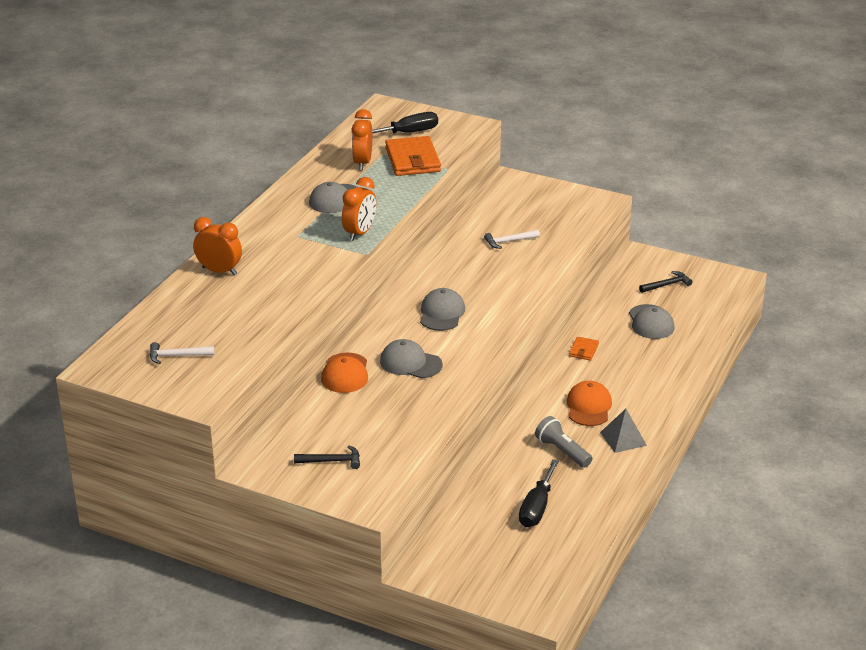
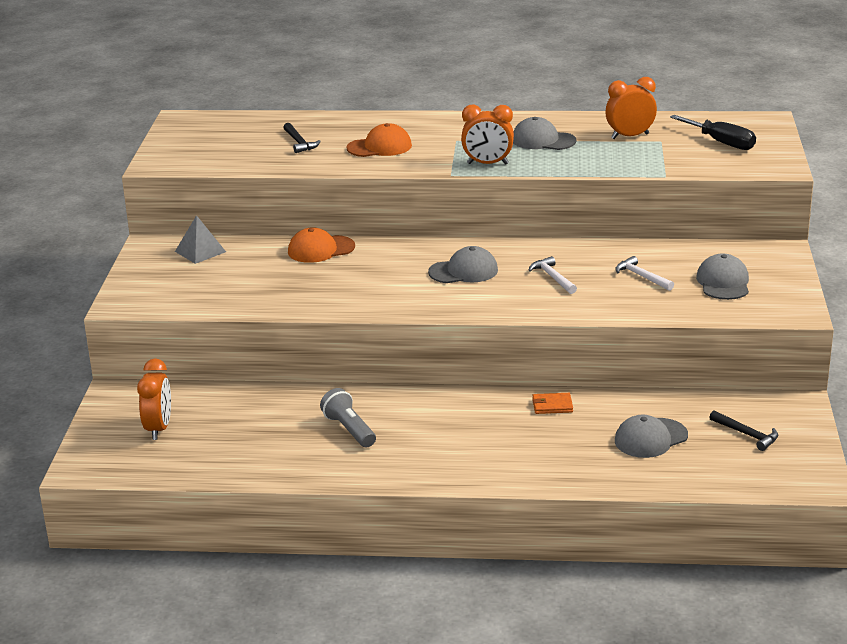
camera: 70 degrees right, 5 degrees down
white hammer [150,342,214,364] -> white hammer moved to [528,256,577,294]
orange clock [193,217,242,275] -> orange clock moved to [137,358,171,440]
black hammer [294,445,360,469] -> black hammer moved to [283,123,321,153]
grey cap [380,339,442,378] -> grey cap moved to [696,253,749,300]
orange wallet [385,136,441,176] -> none
black screwdriver [519,459,559,527] -> none
grey flashlight [535,416,592,468] -> grey flashlight turned 60 degrees counterclockwise [320,388,376,447]
orange cap [567,381,612,426] -> orange cap moved to [347,123,412,157]
grey pyramid [600,409,647,453] -> grey pyramid moved to [175,215,226,264]

